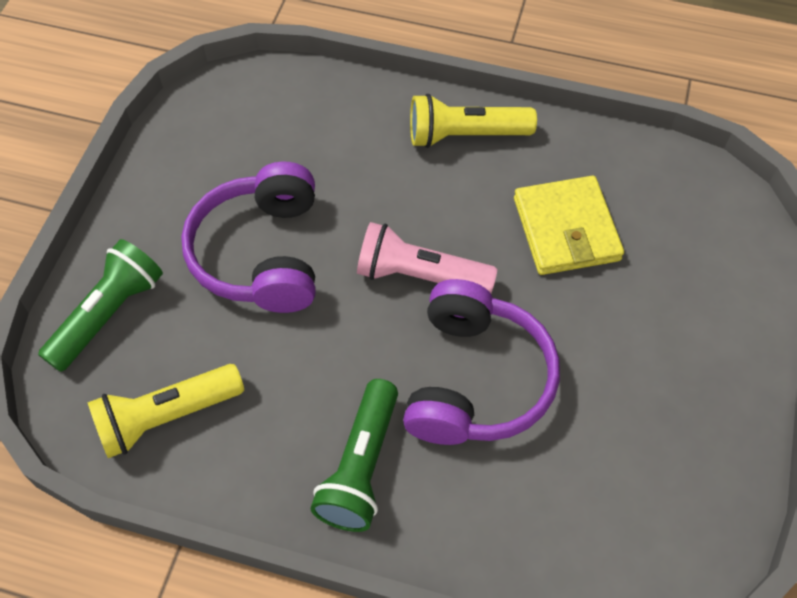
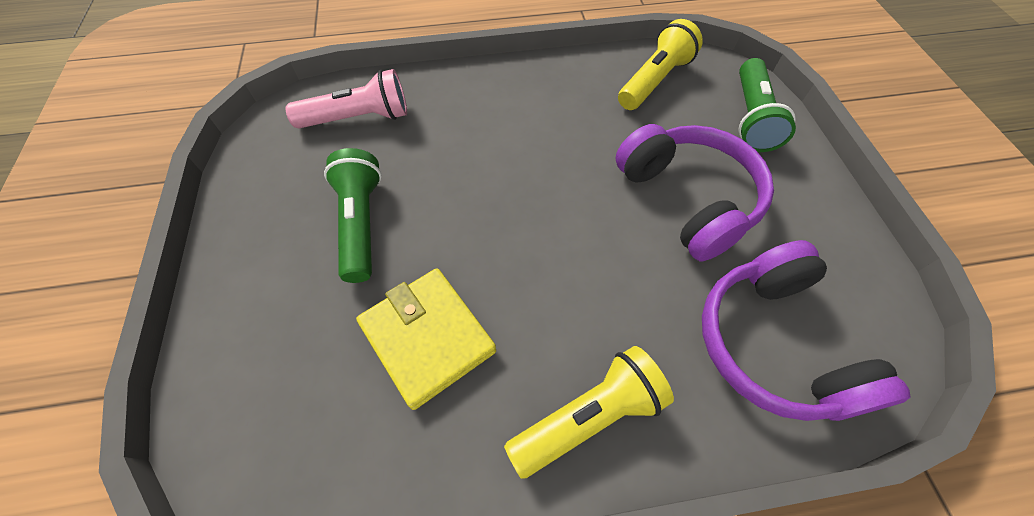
camera: 155 degrees right, 0 degrees up
green flashlight [311,379,398,532] -> green flashlight moved to [324,148,382,283]
pink flashlight [357,222,498,293] -> pink flashlight moved to [285,69,407,128]
purple headphones [403,279,560,445] -> purple headphones moved to [702,240,911,421]

